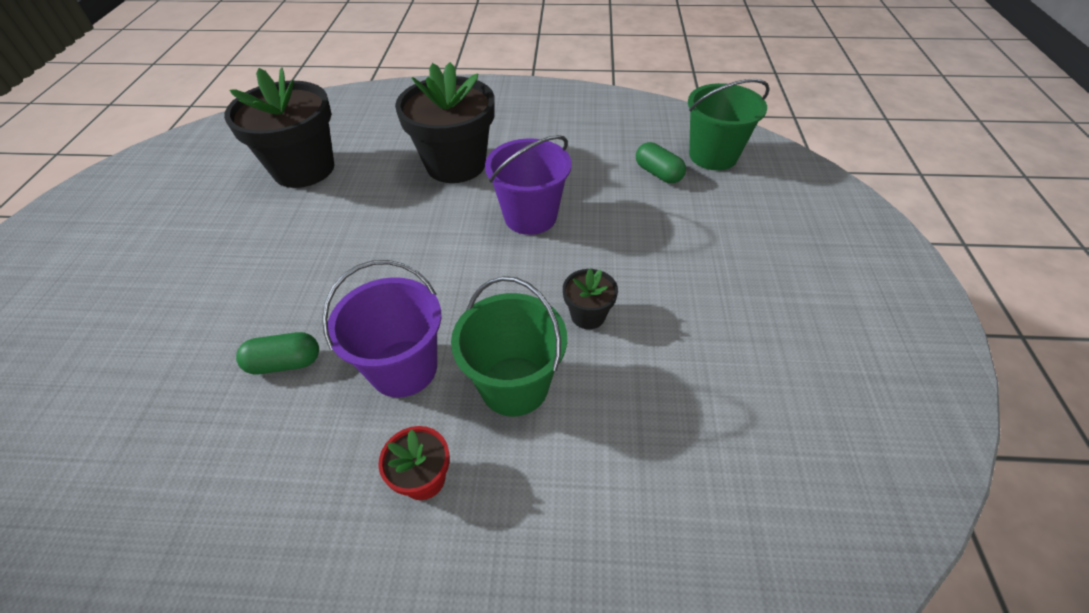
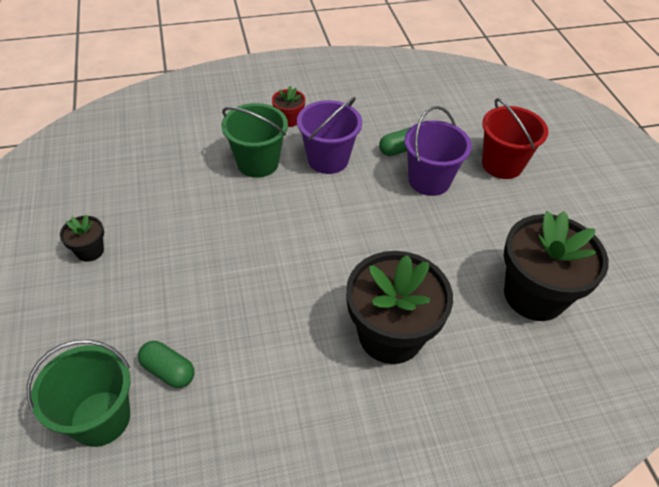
camera: 160 degrees right, 0 degrees up
purple bucket [485,135,572,235] -> purple bucket moved to [404,106,472,196]
black flower pot [563,269,618,329] -> black flower pot moved to [60,214,104,262]
none -> red bucket [482,98,549,179]

